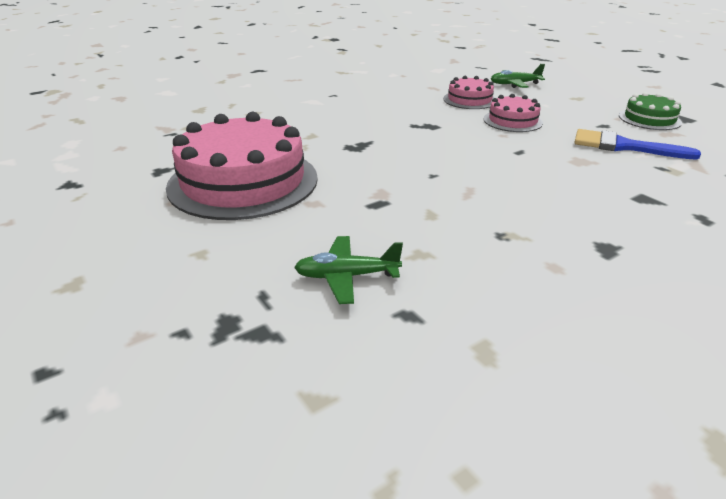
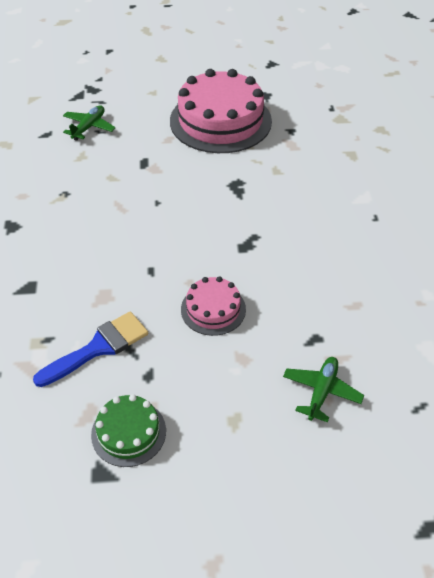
camera: 120 degrees right, 15 degrees up
pink cake [443,76,495,109] -> none

